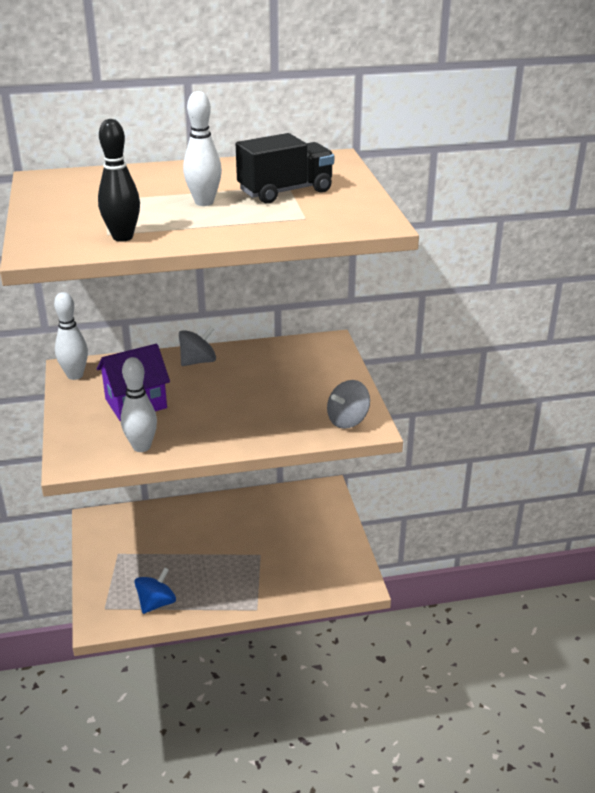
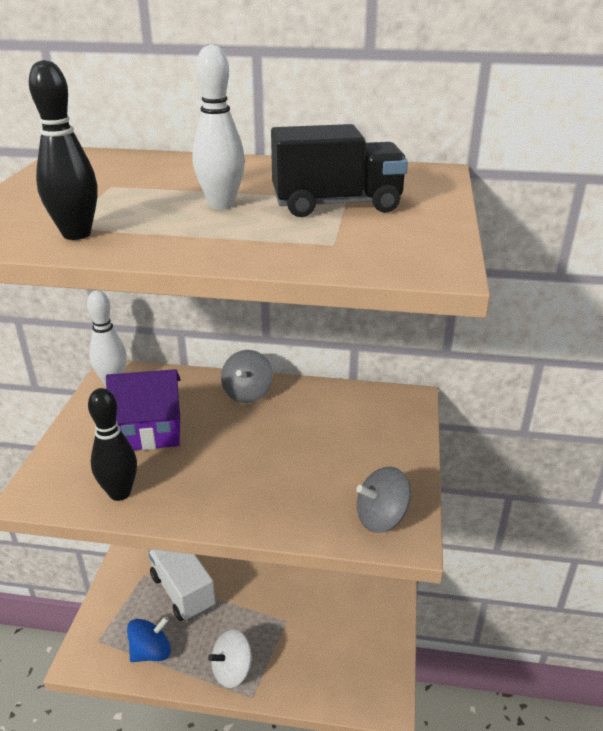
camera: 20 degrees right, 0 degrees up
white bowling pin [121,357,157,452] -> black bowling pin [88,388,137,501]
grey spinning top [179,326,216,366] -> grey spinning top turned 120 degrees clockwise [221,350,273,403]
none -> white truck [148,549,216,621]
none -> white spinning top [208,629,253,688]

